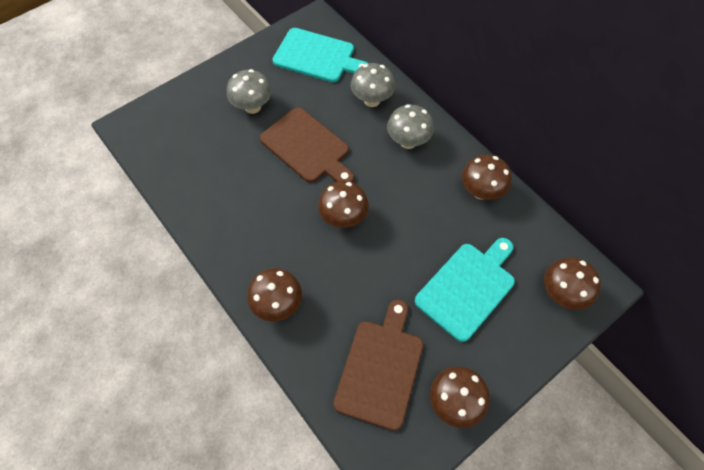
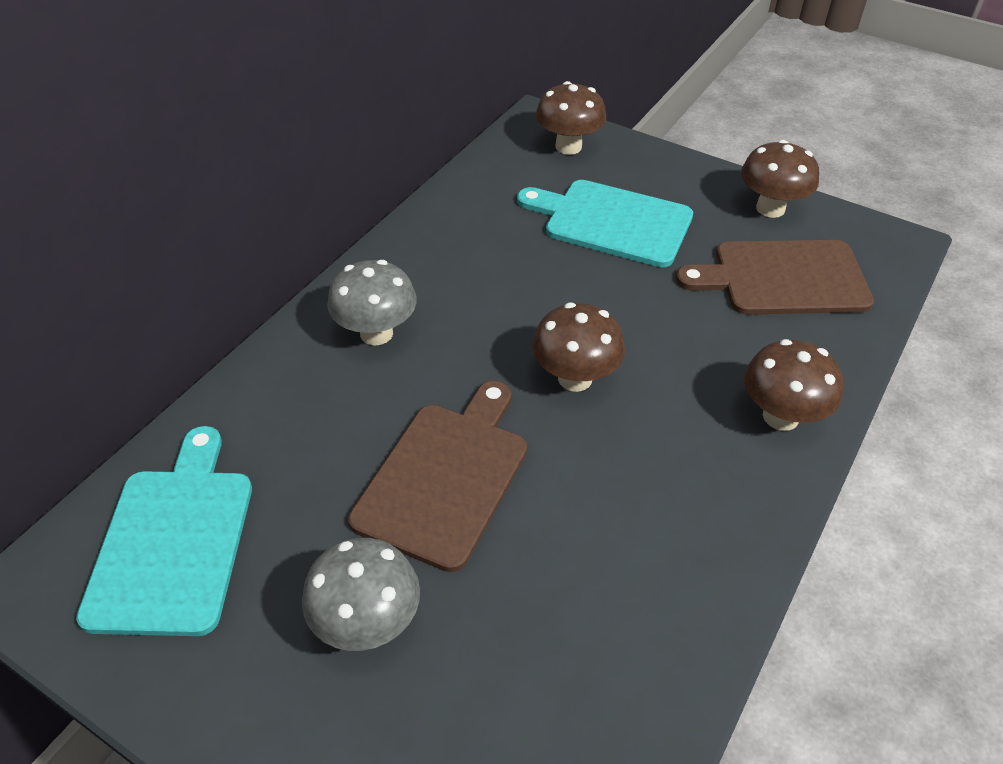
camera: 110 degrees left, 15 degrees down
grey mushroom [351,63,395,107] -> none
brown mushroom [462,155,512,200] -> none

